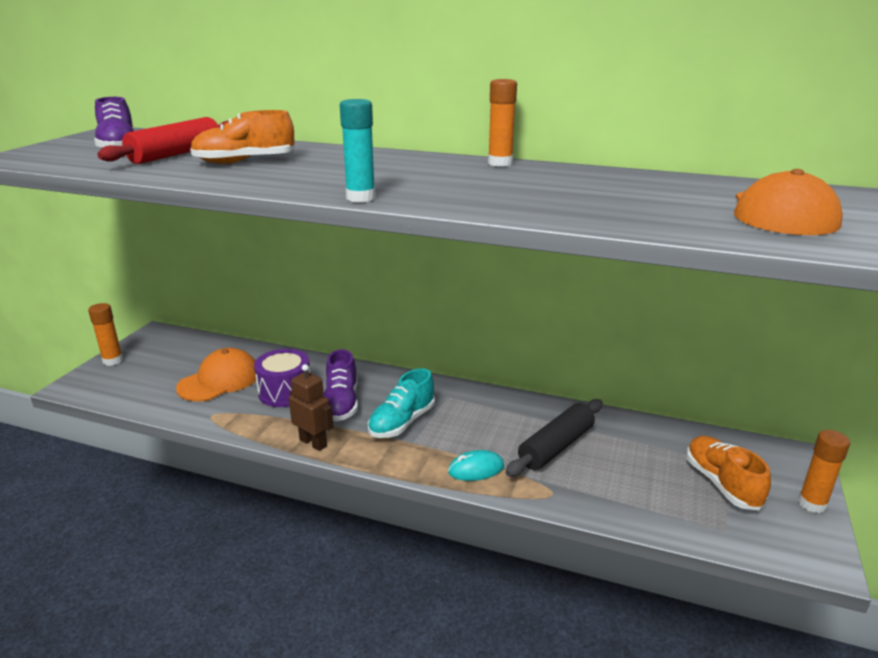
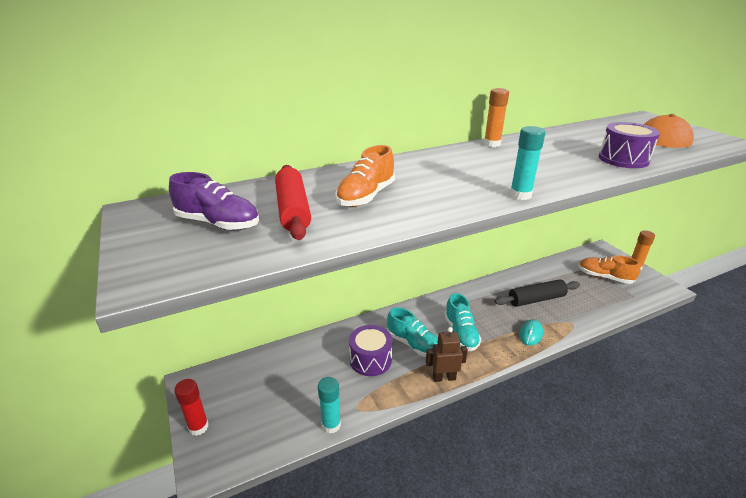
camera: 45 degrees left, 5 degrees up
orange glue stick [88,303,123,366] -> red glue stick [174,379,209,436]
orange cap [176,348,256,402] -> none
purple shoe [323,349,358,421] -> turquoise shoe [387,307,438,357]
black rolling pin [506,399,603,477] -> black rolling pin turned 75 degrees clockwise [495,279,580,307]
none -> turquoise glue stick [318,377,341,434]
none -> purple drum [599,122,660,168]

